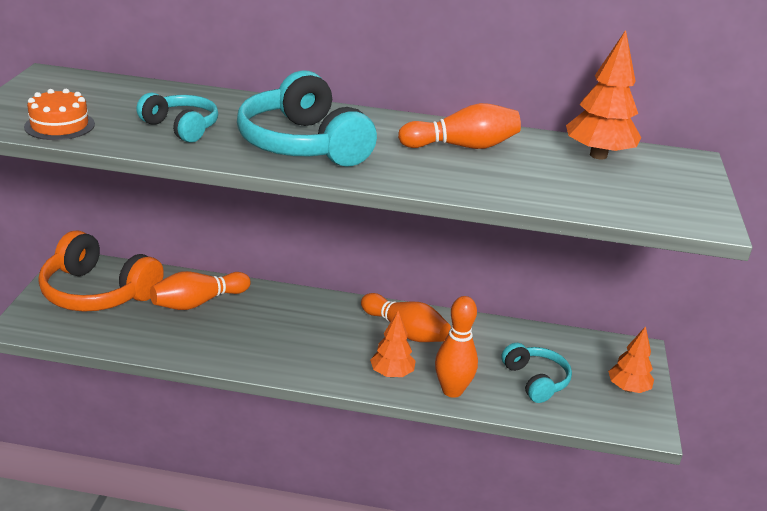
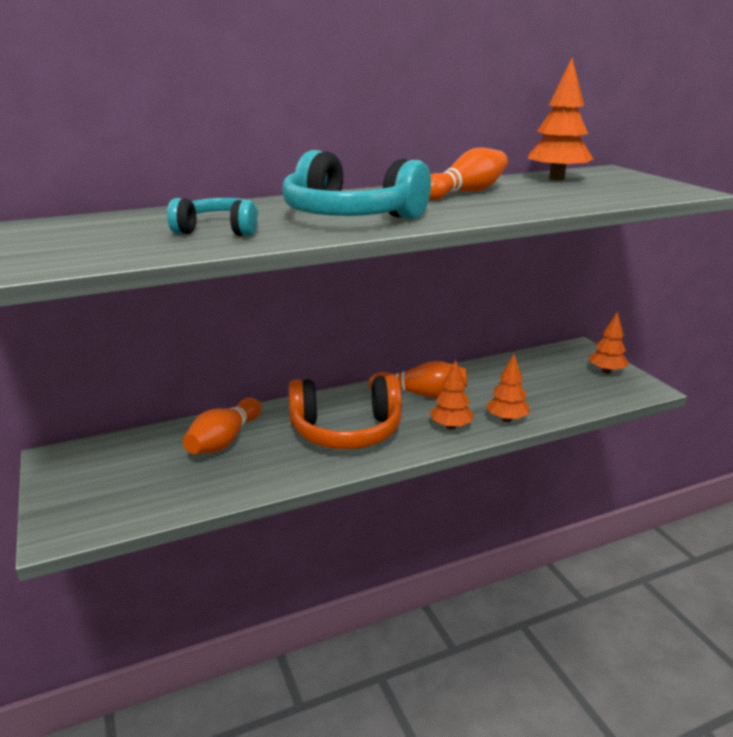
camera: 30 degrees left, 5 degrees down
orange cake [24,89,95,140] -> none
orange headphones [38,230,164,312] -> orange headphones moved to [289,375,402,449]
orange bowling pin [435,296,478,398] -> orange tree [486,354,529,422]
turquoise headphones [501,343,572,403] -> none

